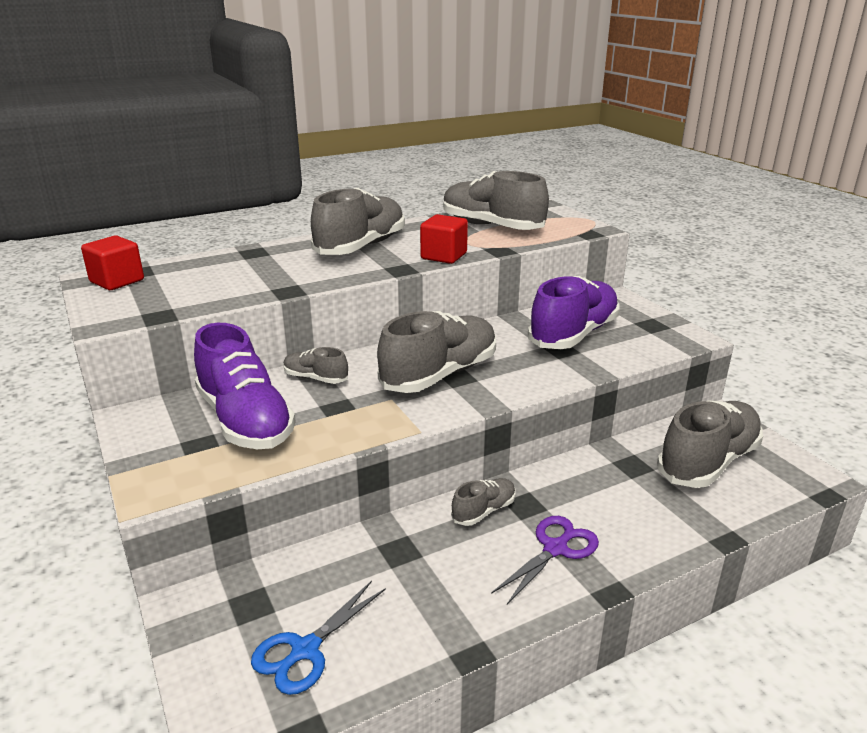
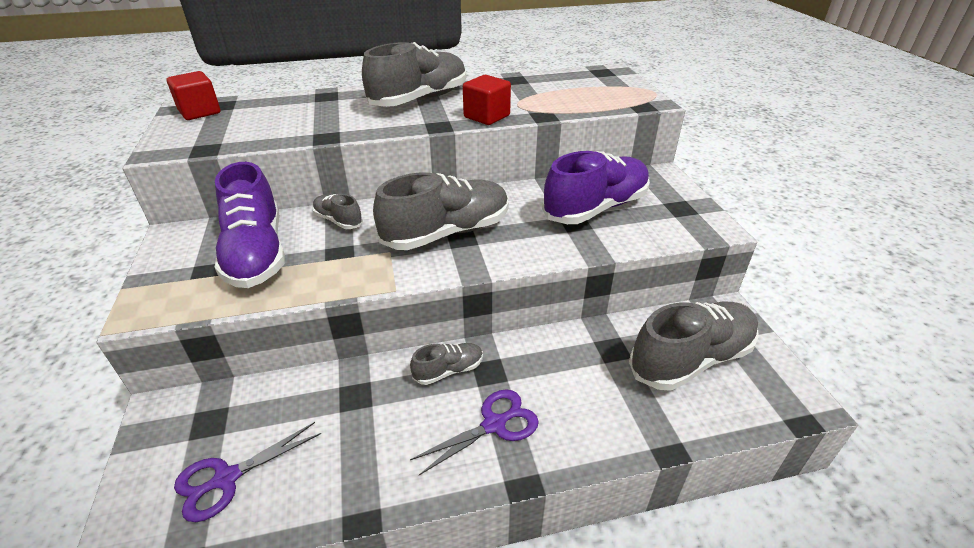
camera: 15 degrees right, 10 degrees up
blue scissors [251,581,386,695] -> purple scissors [174,422,321,522]
grey shoe [443,171,549,230] -> none

